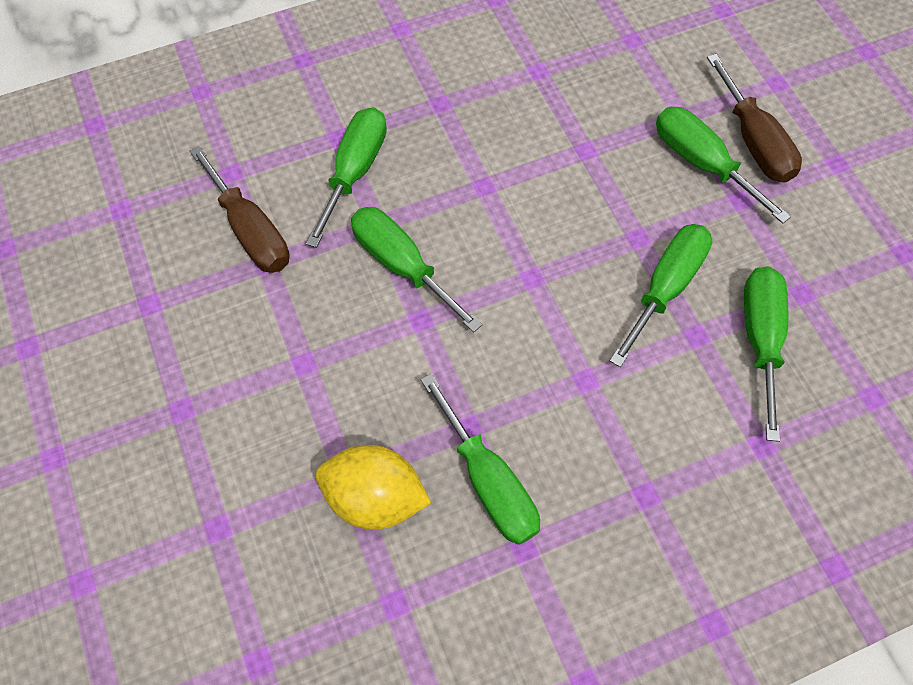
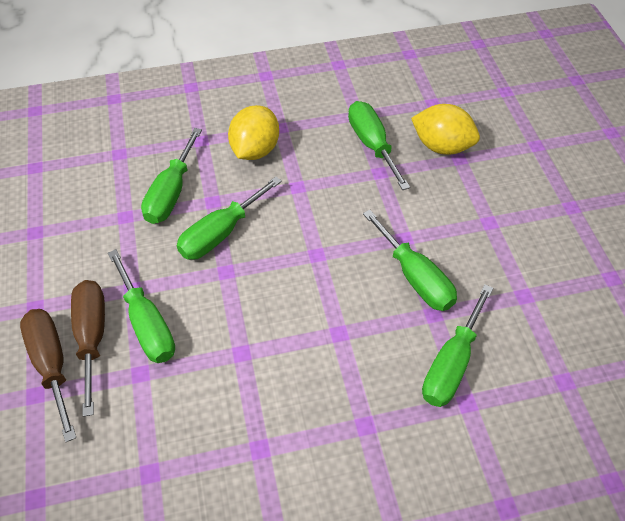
camera: 170 degrees left, 10 degrees down
brown screwdriver [190,146,290,273] -> brown screwdriver moved to [20,309,76,442]
none -> yellow lemon [228,105,279,160]

